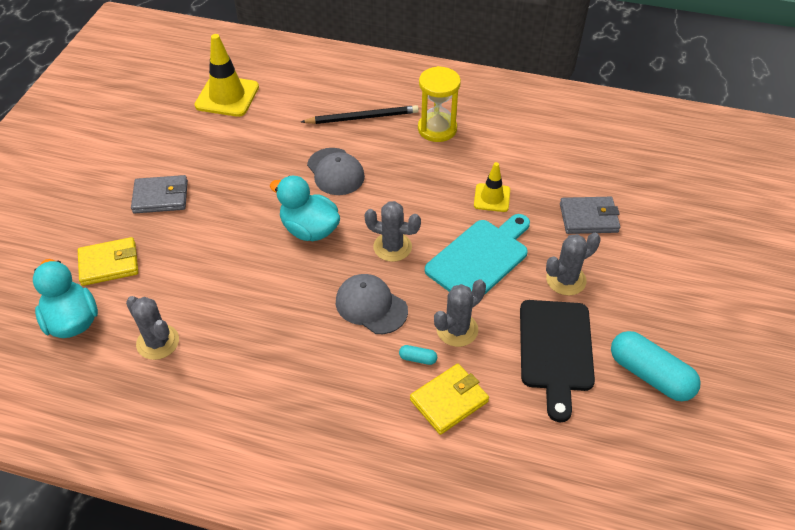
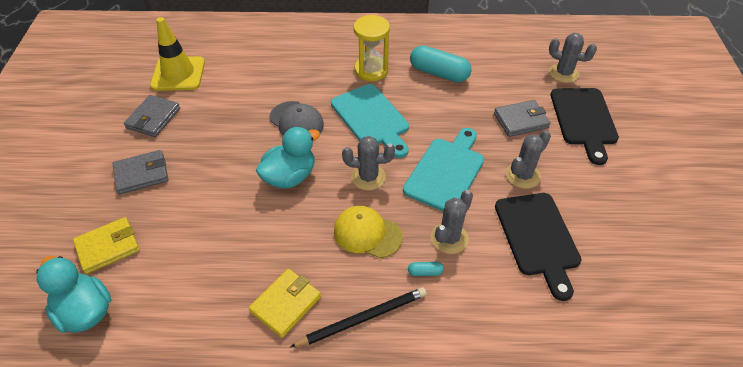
camera: 15 degrees left, 0 degrees up
grey cactus [126,296,179,360] -> grey cactus moved to [549,33,597,83]
turquoise duck [270,176,340,241] -> turquoise duck turned 120 degrees clockwise [256,127,320,188]
black pencil [301,105,419,124] -> black pencil moved to [290,287,426,347]
grey cap [336,274,408,334] -> yellow cap [334,206,403,258]
yellow wallet [410,364,489,435] -> yellow wallet moved to [249,269,321,338]
yellow traffic cone [474,162,510,212] -> none
turquoise capsule [611,331,701,401] -> turquoise capsule moved to [410,45,472,83]
none -> grey wallet [124,95,180,137]
none -> turquoise cutting board [331,84,409,158]
none -> black cutting board [550,88,619,165]

